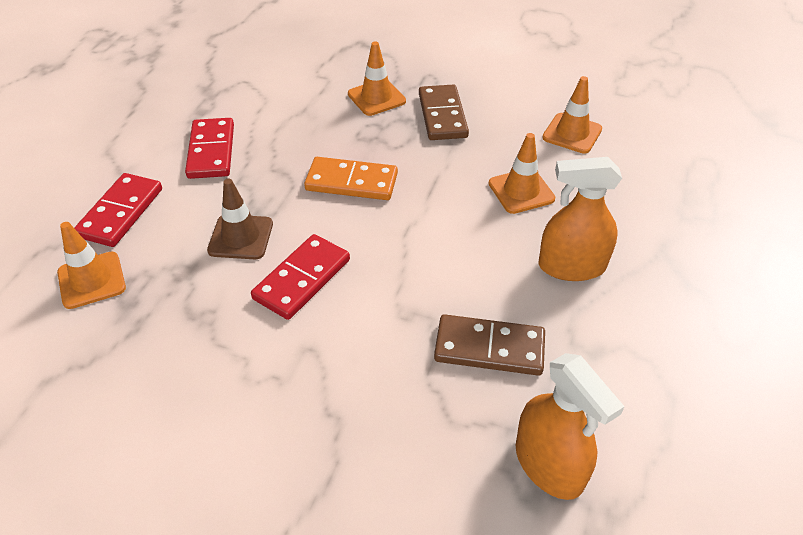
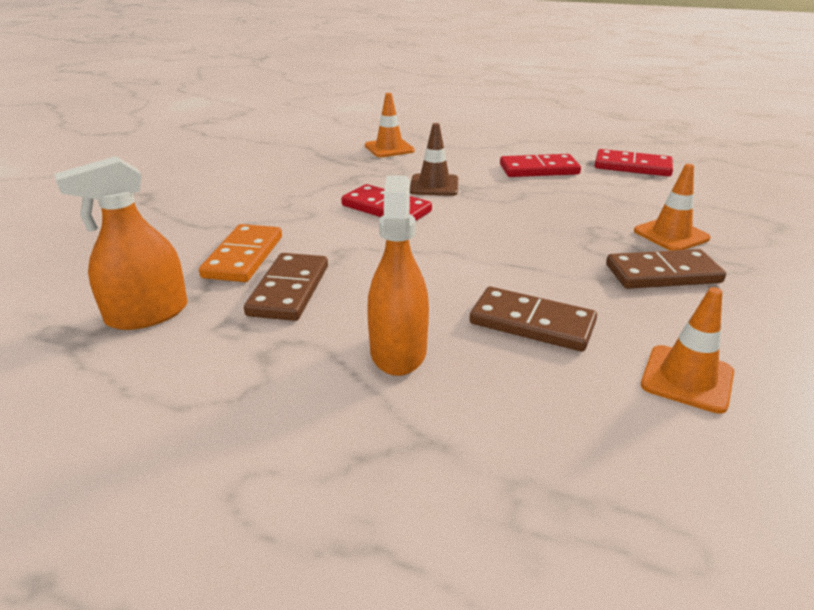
camera: 90 degrees right, 15 degrees down
red domino [74,173,162,247] -> red domino moved to [595,149,673,177]
orange domino [304,157,398,200] -> orange domino moved to [199,224,282,282]
orange traffic cone [489,133,555,214] -> brown domino [469,287,597,352]

